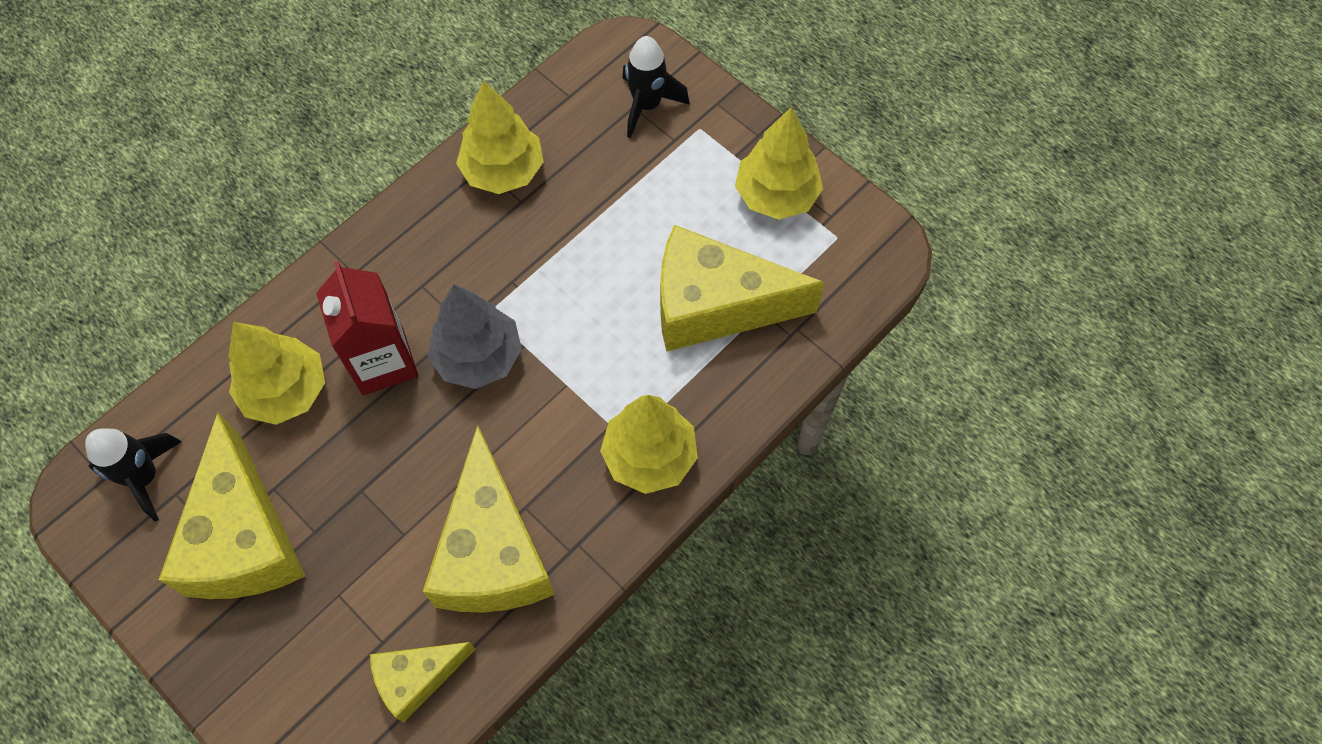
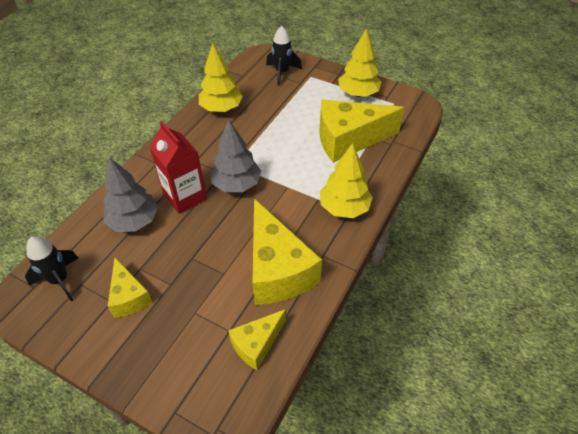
camera: 15 degrees left, 15 degrees down
yellow cheese [159,412,305,599] -> yellow cheese [108,258,153,318], size x0.55
yellow tree [228,322,325,425] -> grey tree [103,157,158,232]

